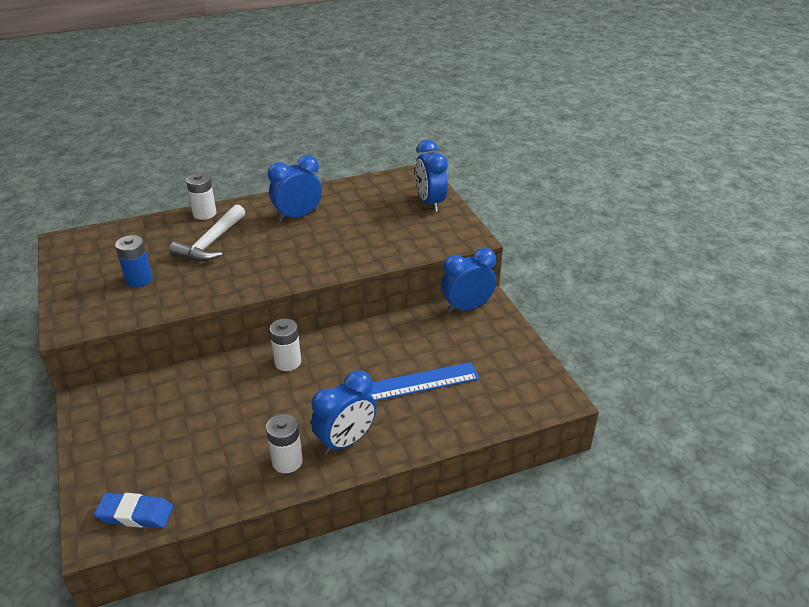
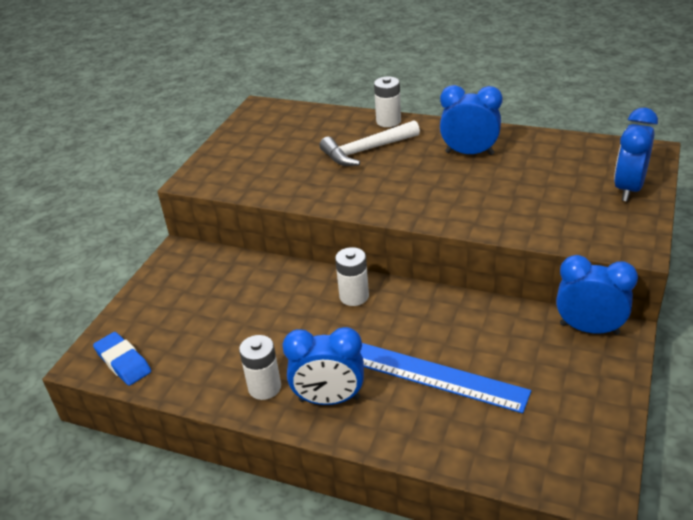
camera: 45 degrees right, 0 degrees up
blue battery [115,235,153,287] -> none

